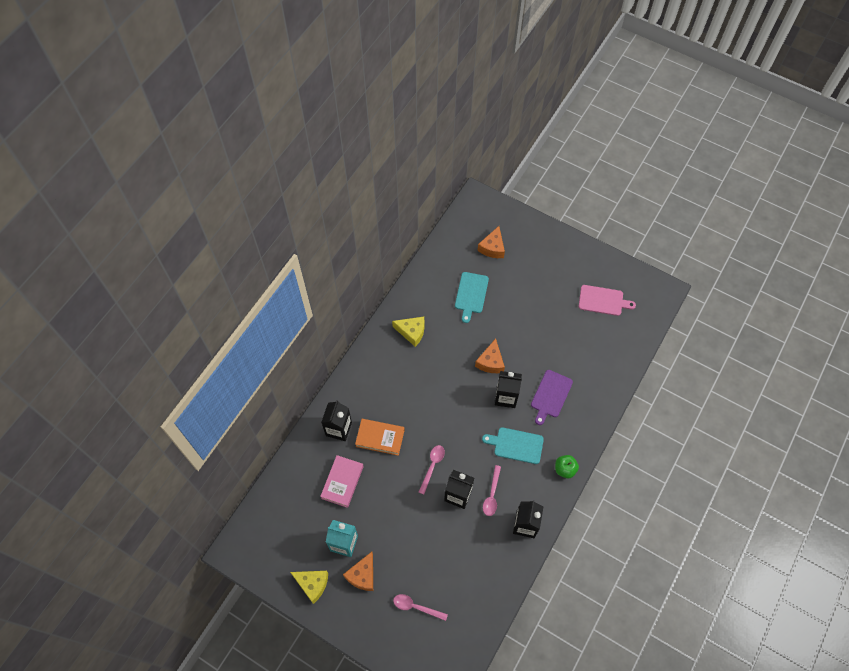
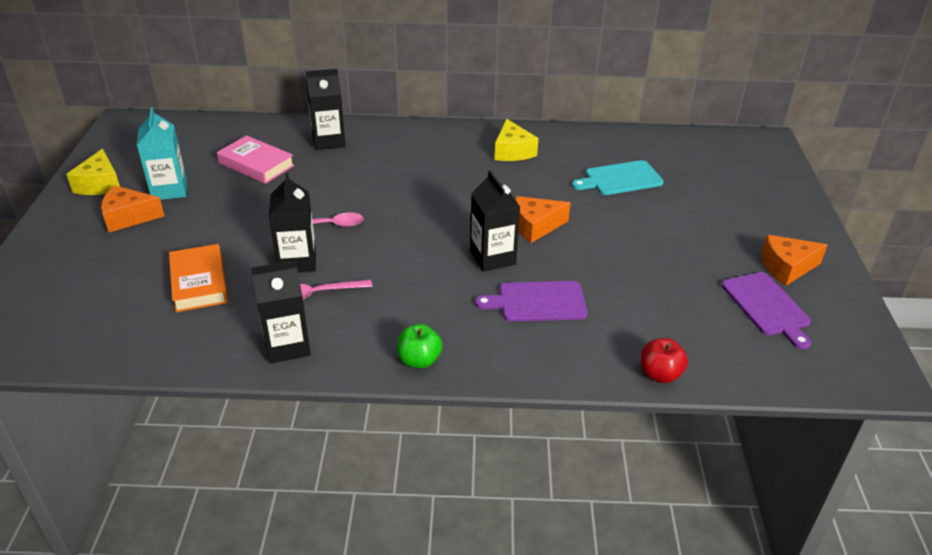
camera: 60 degrees right, 25 degrees down
pink book [320,455,364,508] -> pink book turned 45 degrees clockwise [217,135,295,184]
orange book [355,419,405,456] -> orange book moved to [169,244,228,312]
pink spoon [393,594,448,621] -> none
orange cheese [477,226,505,258] -> orange cheese moved to [761,235,827,286]
turquoise cutting board [482,427,544,464] -> none
pink cutting board [579,285,636,316] -> purple cutting board [722,272,811,349]
none -> red apple [641,338,688,383]

